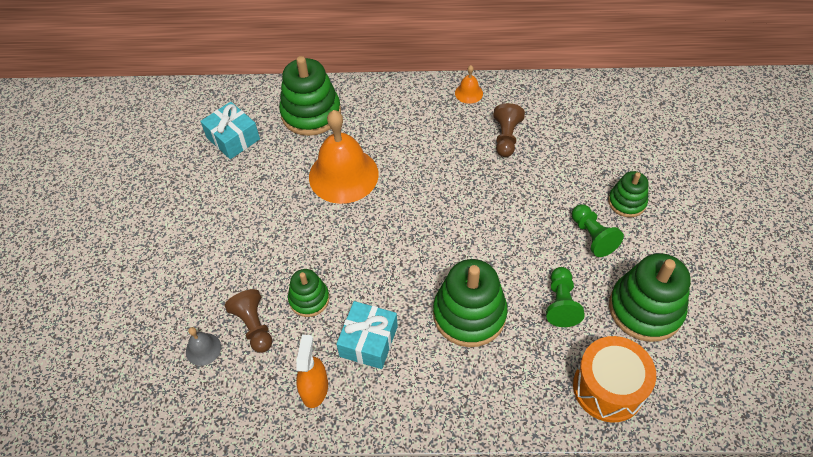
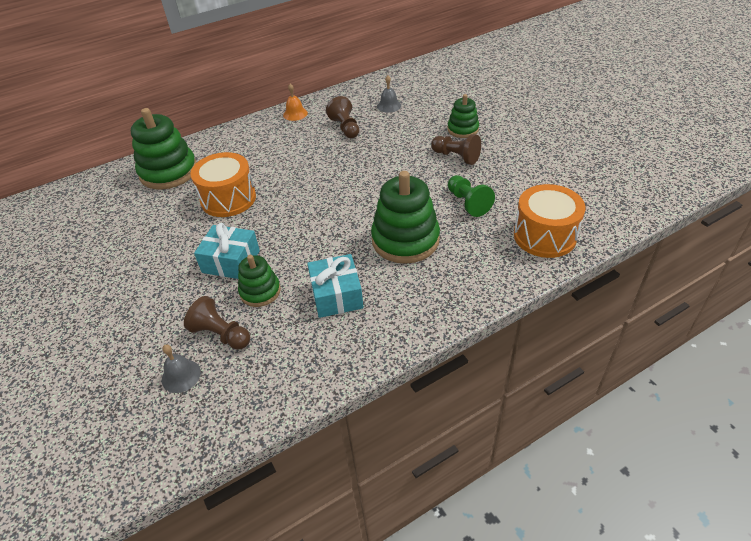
camera: 30 degrees left, 10 degrees down
turquoise gift [200,102,260,159] -> turquoise gift moved to [194,223,260,279]
orange spray bottle [296,335,328,408] -> none
orange bell [309,110,379,204] -> orange drum [190,152,256,217]
green pawn [572,204,624,257] -> brown pawn [431,134,481,165]
green stacking toy [609,253,691,342] -> none
none -> grey bell [377,75,401,113]

